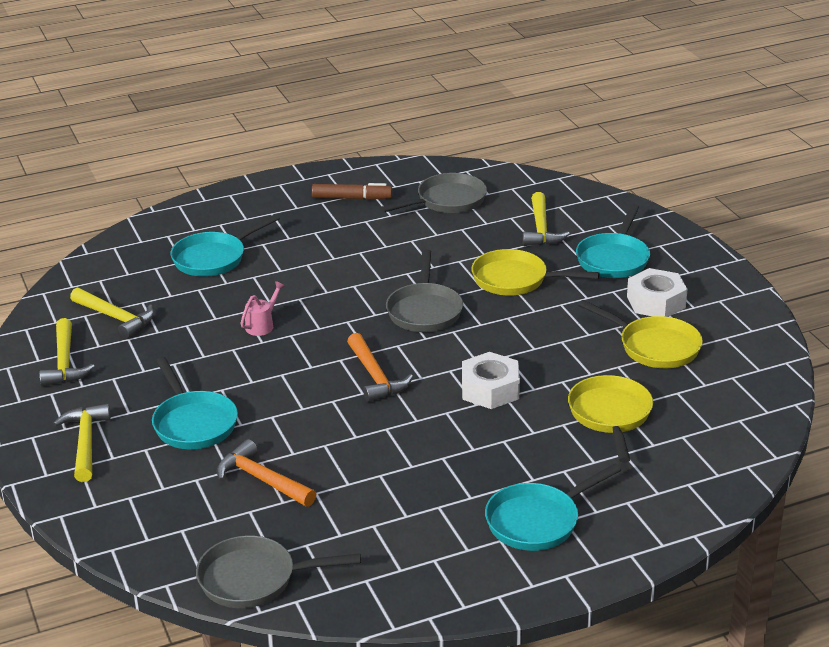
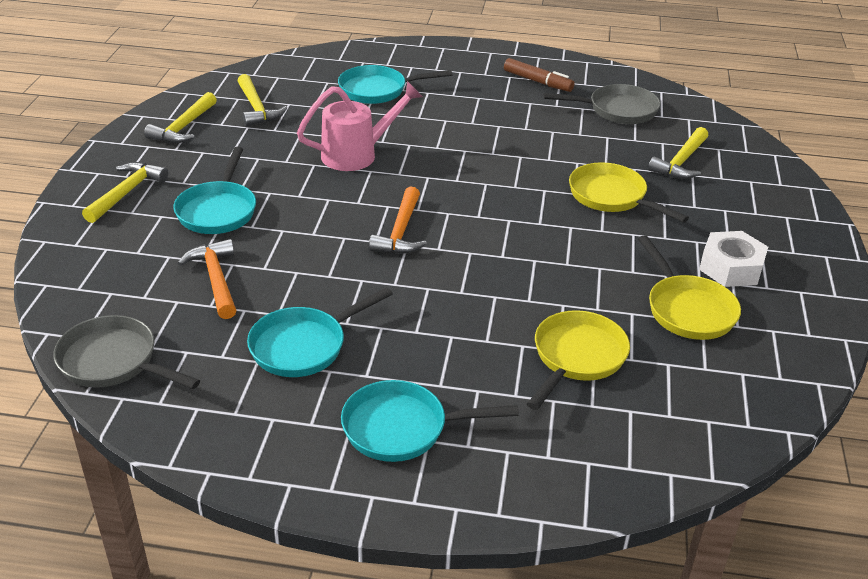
camera: 30 degrees right, 5 degrees up
pink watering can [240,281,285,336] -> pink watering can [297,81,423,171], size x2.01
grey pan [386,249,463,332] -> none
white nut [462,352,520,409] -> none
turquoise pan [576,204,650,278] -> turquoise pan moved to [247,287,393,377]

